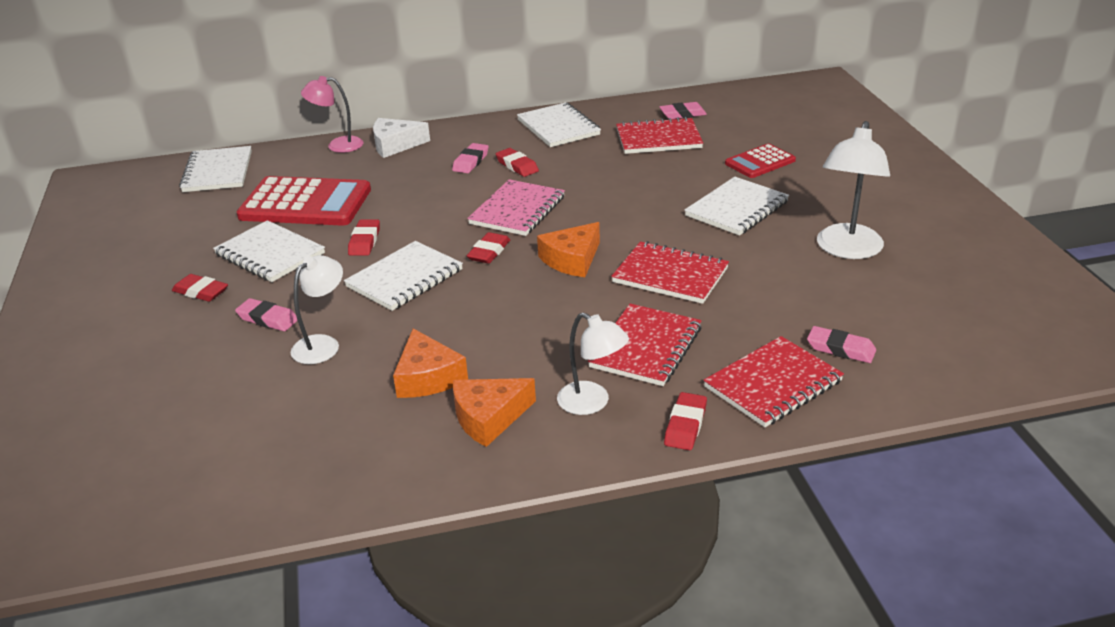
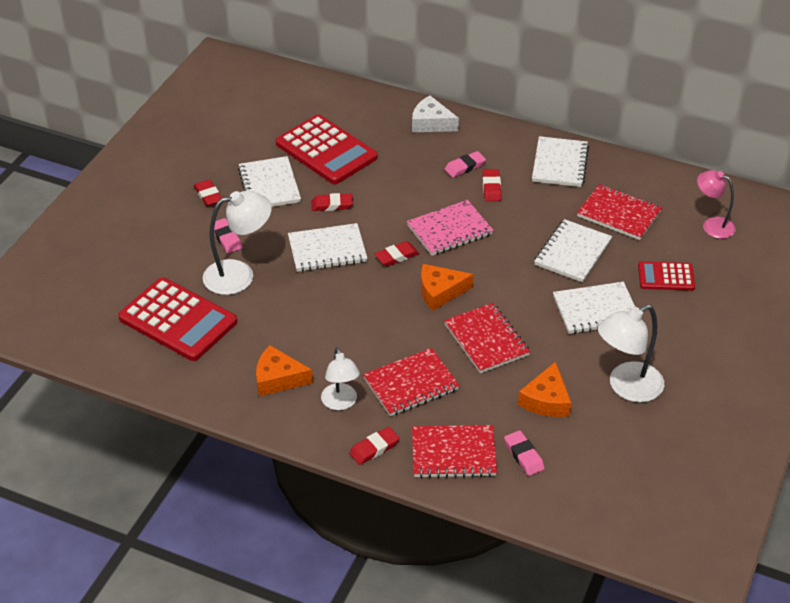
camera: 35 degrees right, 10 degrees up
white notebook [179,146,252,192] -> white notebook moved to [534,219,612,283]
white lamp [290,255,343,364] -> white lamp [203,191,272,295], size x1.52
pink lamp [301,76,363,153] -> pink lamp moved to [697,170,736,239]
red eraser [348,219,380,256] -> red eraser turned 45 degrees clockwise [311,193,353,211]
orange cheese [393,328,468,398] -> orange cheese moved to [518,361,571,417]
pink eraser [659,102,707,119] -> none
none -> red calculator [118,277,237,361]

